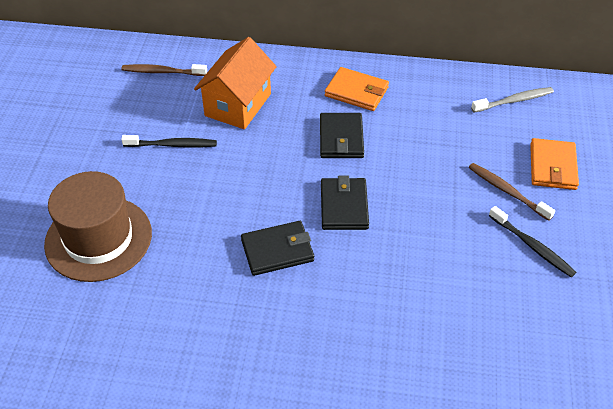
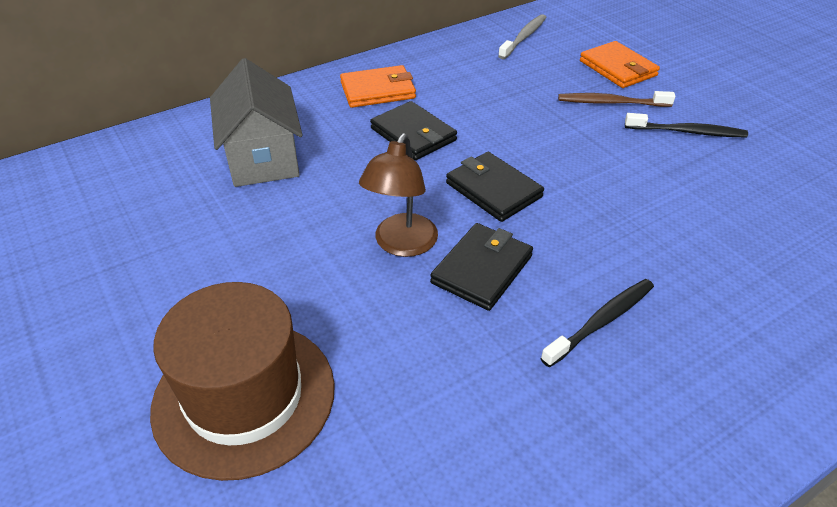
camera: 40 degrees left, 5 degrees down
brown toothbrush [121,64,207,76] -> none
black toothbrush [121,135,217,148] -> black toothbrush moved to [540,279,654,367]
orange house [194,37,277,129] -> grey house [210,58,303,187]
none -> brown lamp [359,133,438,257]

